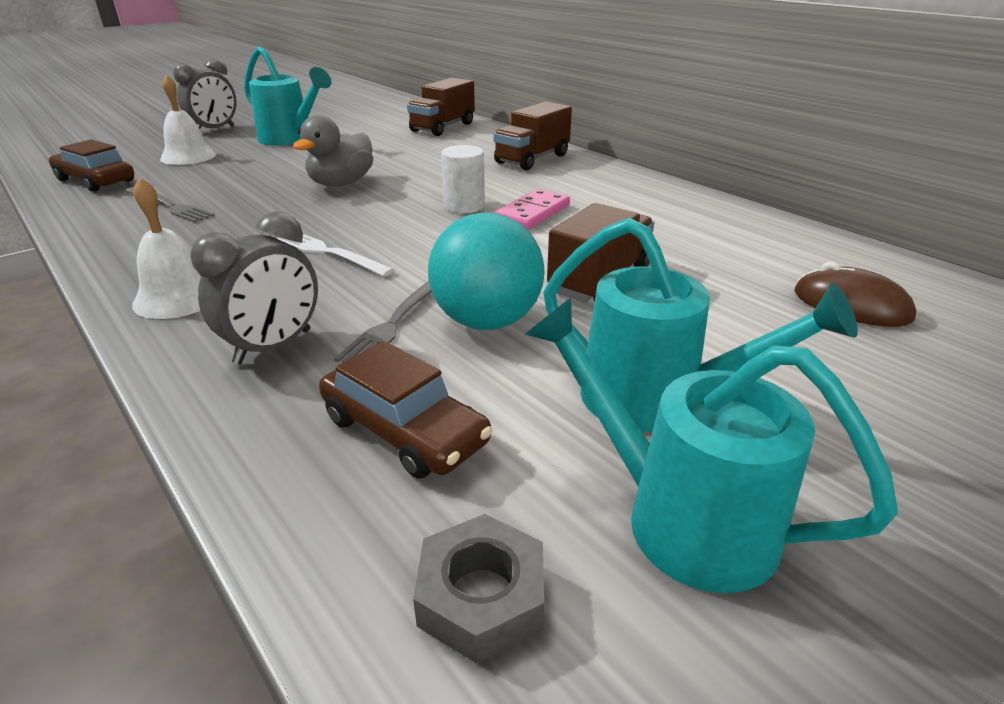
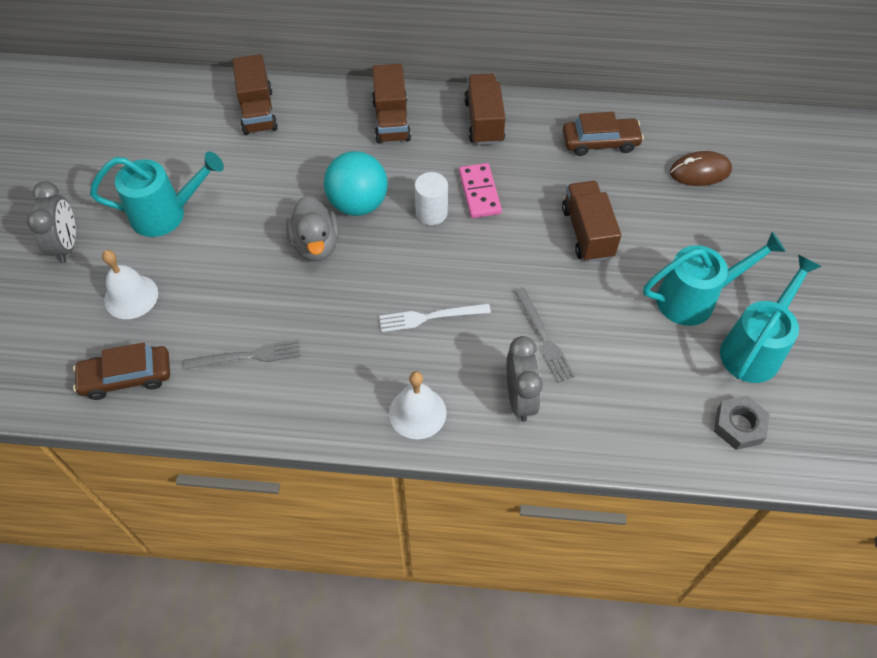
camera: 45 degrees left, 25 degrees up
brown car [319,341,492,479] -> brown car moved to [563,112,644,156]
turquoise ball [428,212,544,330] -> turquoise ball moved to [324,151,388,216]
turquoise watering can [524,298,898,593] -> turquoise watering can turned 135 degrees clockwise [720,255,822,383]
none -> brown truck [464,74,505,145]

